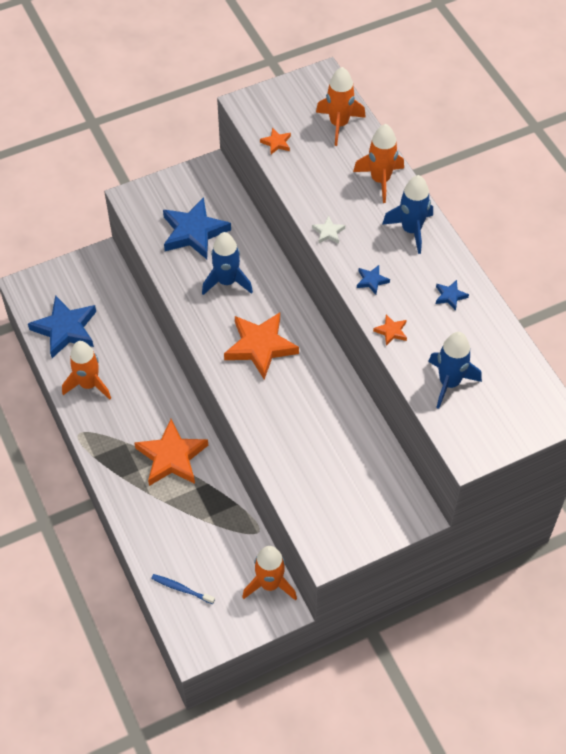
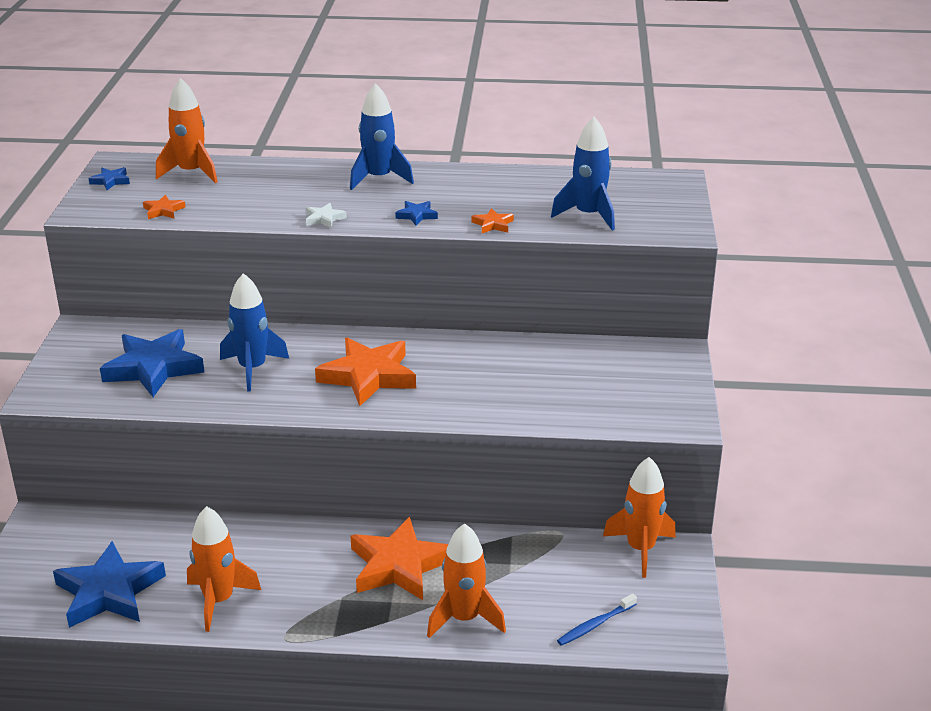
camera: 60 degrees left, 25 degrees down
orange rocket [353,124,404,203] -> orange rocket moved to [427,523,506,638]
blue star [436,280,469,311] -> blue star moved to [89,167,130,190]

